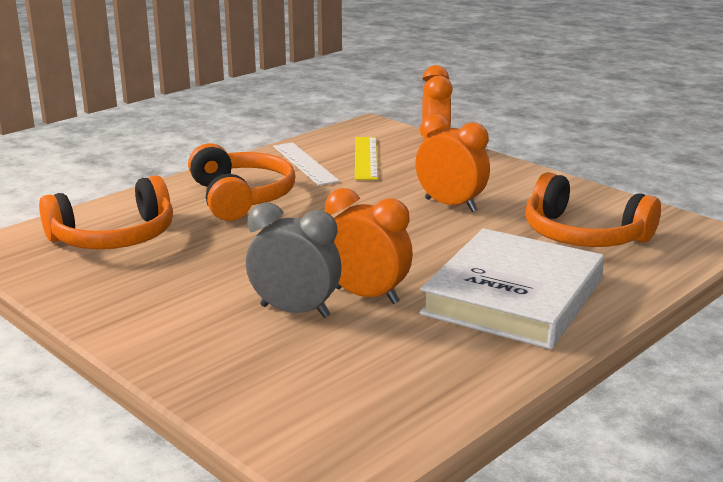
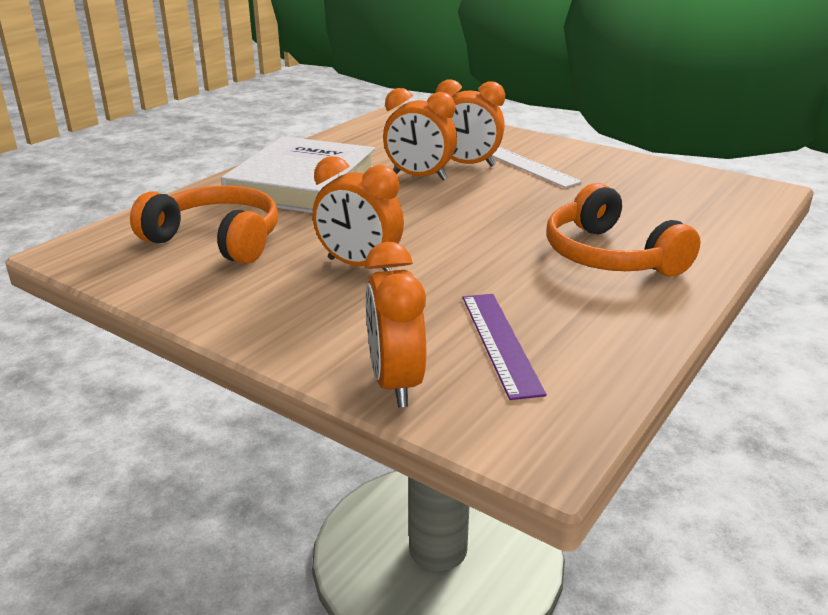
camera: 170 degrees right, 5 degrees up
orange headphones [39,175,173,249] -> none
grey clock [246,203,341,318] -> orange clock [435,80,505,167]
white ruler [273,142,340,186] -> white ruler moved to [492,147,582,188]
yellow ruler [355,137,378,180] -> purple ruler [463,294,546,400]

